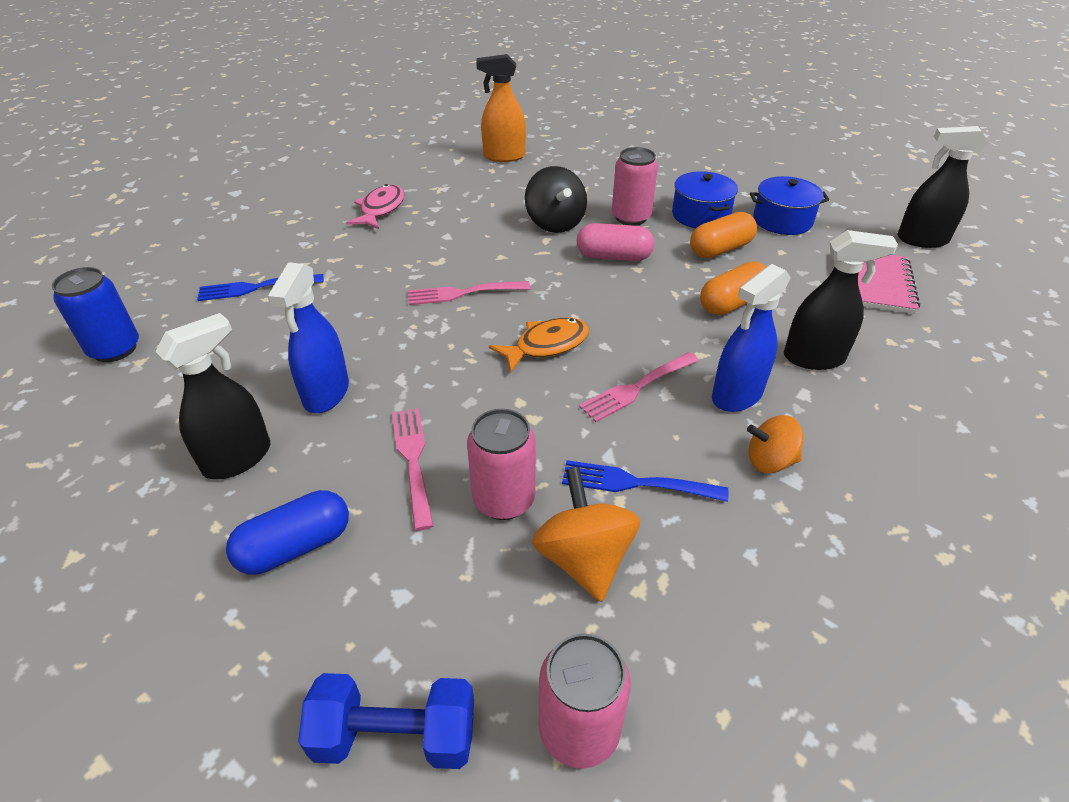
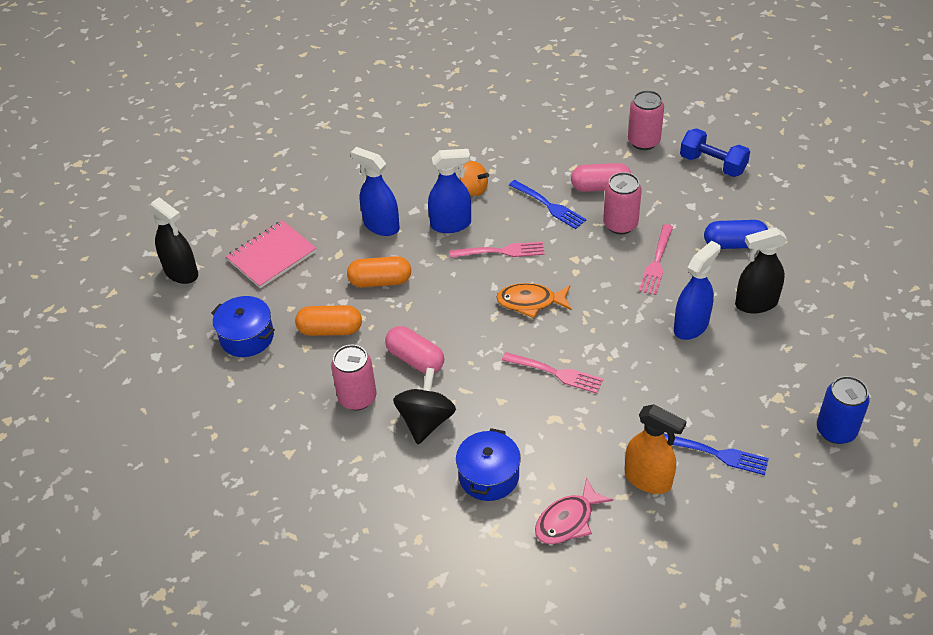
camera: 145 degrees left, 5 degrees up
orange spray bottle [476,54,526,162] -> orange spray bottle moved to [625,404,686,494]
orange spinning top [532,467,640,602] -> pink capsule [571,163,631,192]
blue pot [672,171,738,228] -> blue pot moved to [456,428,521,501]
black spray bottle [784,230,898,370] -> blue spray bottle [351,147,400,236]

